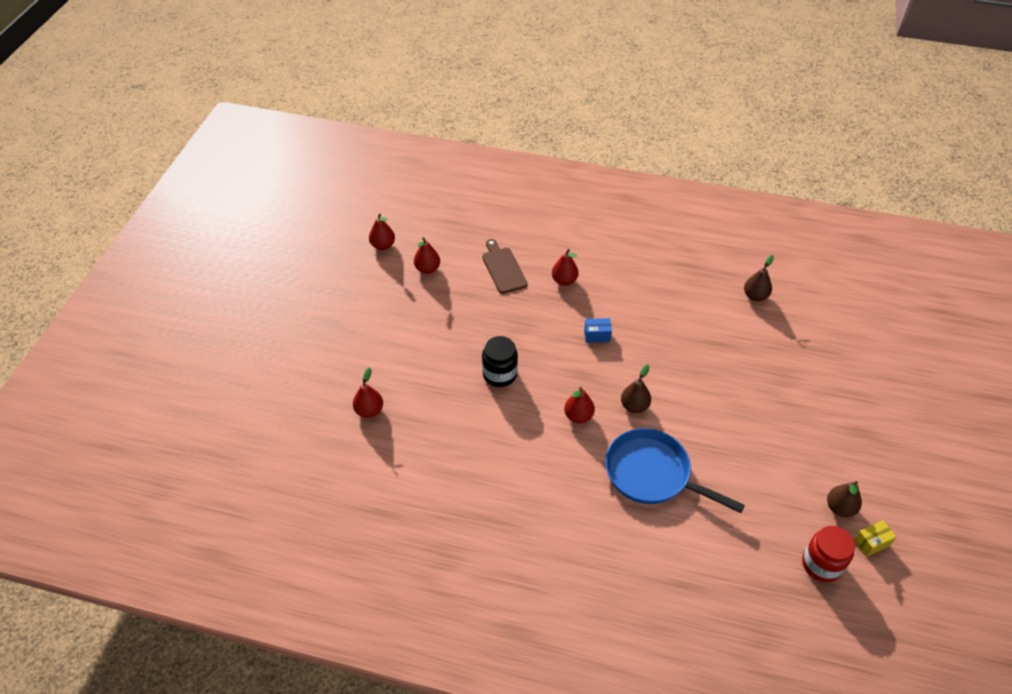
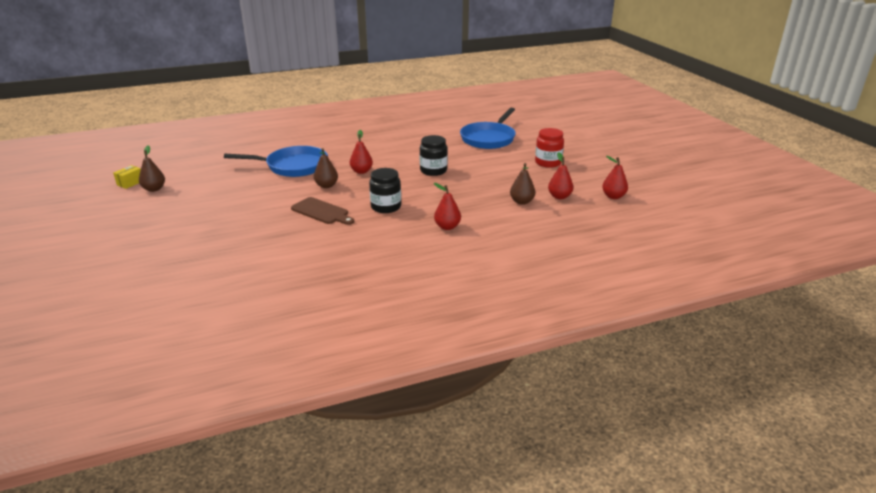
camera: 145 degrees right, 20 degrees down
red pear [353,367,383,418] -> blue pan [460,108,516,149]
brown cutting board [482,239,528,294] -> brown cutting board moved to [291,197,354,225]
blue box [584,318,612,343] -> black jar [369,168,401,213]
brown pear [744,255,774,301] -> brown pear moved to [510,163,535,205]
red jar [802,526,855,582] -> red jar moved to [535,128,564,168]

